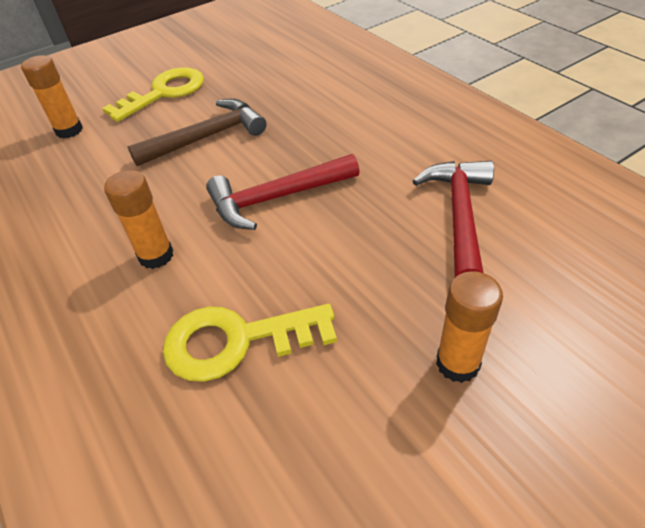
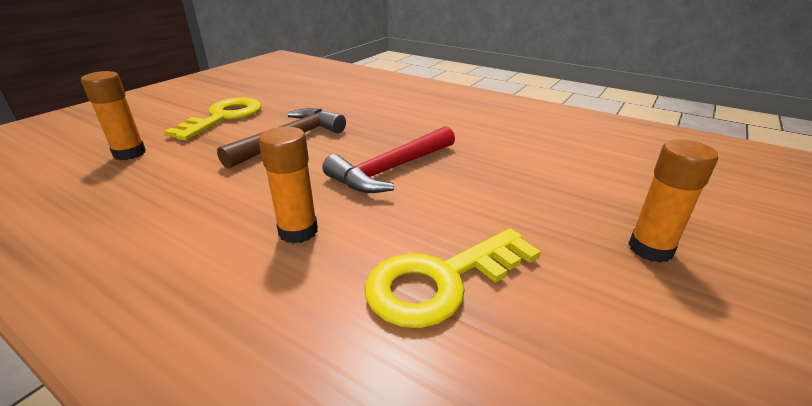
camera: 25 degrees left, 15 degrees down
red hammer [413,161,494,277] -> none

